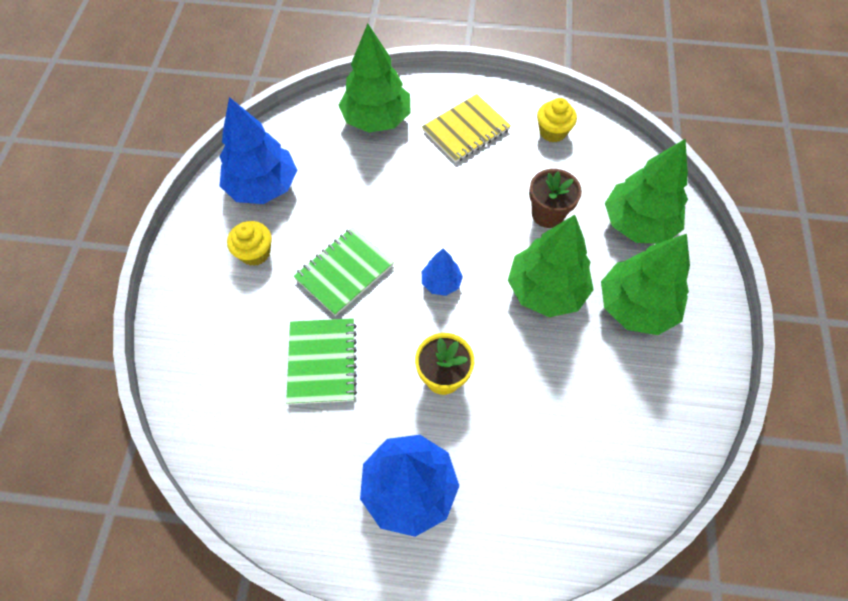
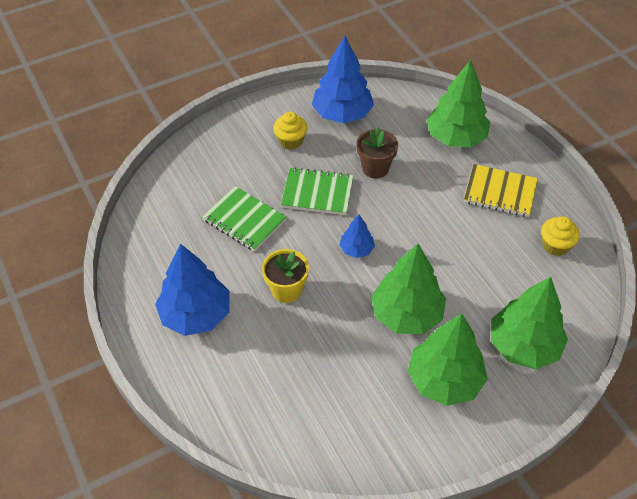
camera: 55 degrees right, 10 degrees down
green notebook [286,318,357,405] -> green notebook turned 75 degrees clockwise [203,186,287,251]
brown flower pot [529,169,582,228] -> brown flower pot moved to [356,128,398,178]

